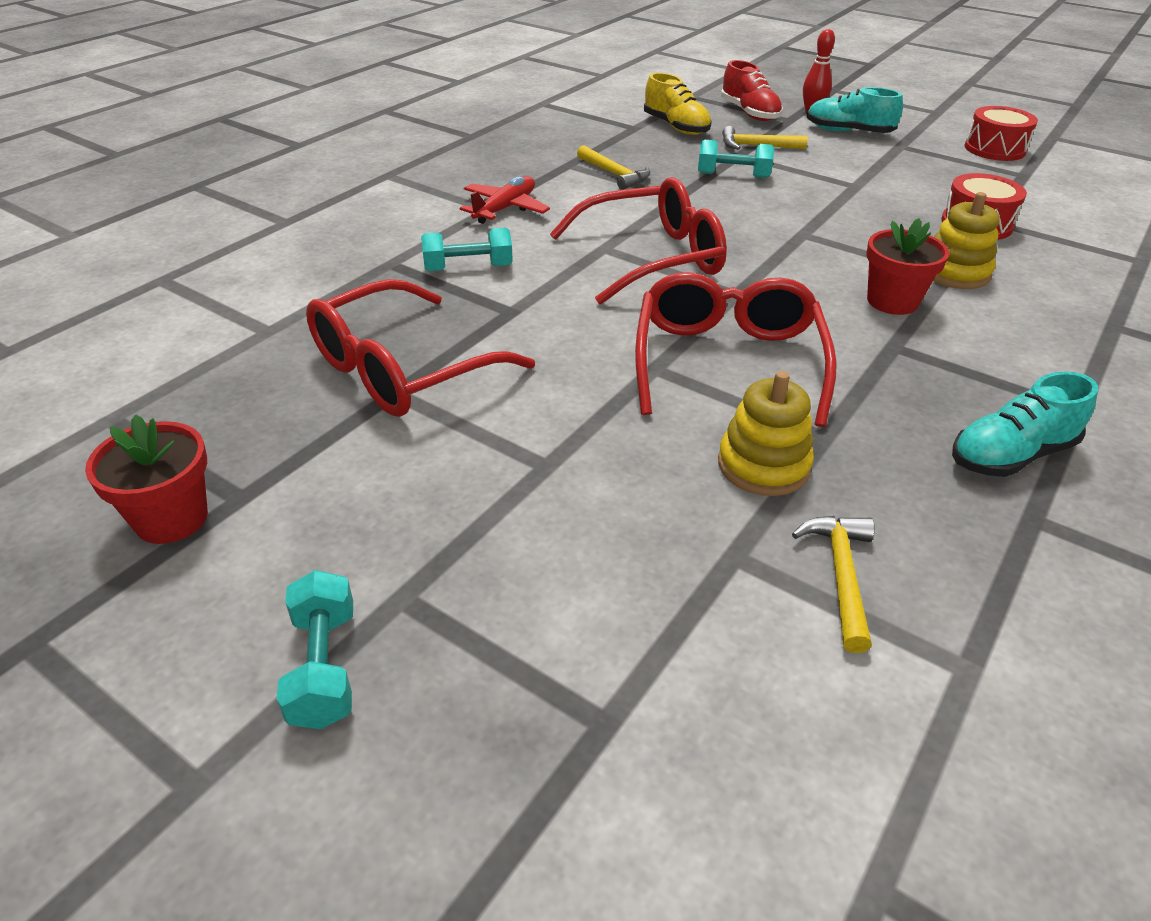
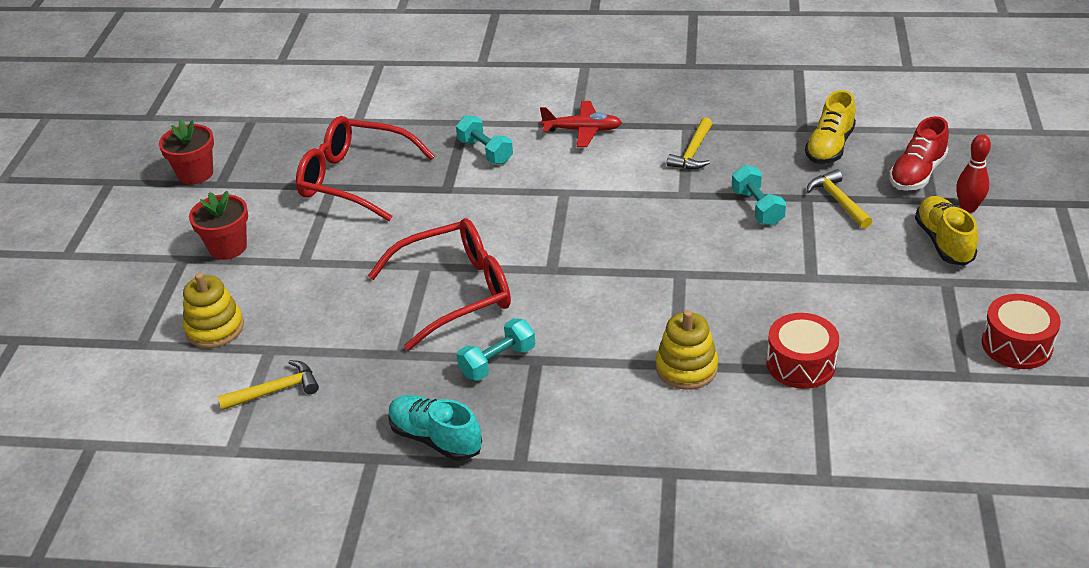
camera: 65 degrees right, 0 degrees up
turquoise dumbbell [277,570,353,729] -> turquoise dumbbell moved to [457,318,535,381]
red glasses [550,177,727,305] -> none
yellow stacking toy [718,371,814,496] -> yellow stacking toy moved to [183,273,244,348]
turquoise shoe [807,87,903,133] -> yellow shoe [915,196,978,266]
red flower pot [866,218,950,315] -> red flower pot moved to [189,191,248,260]

